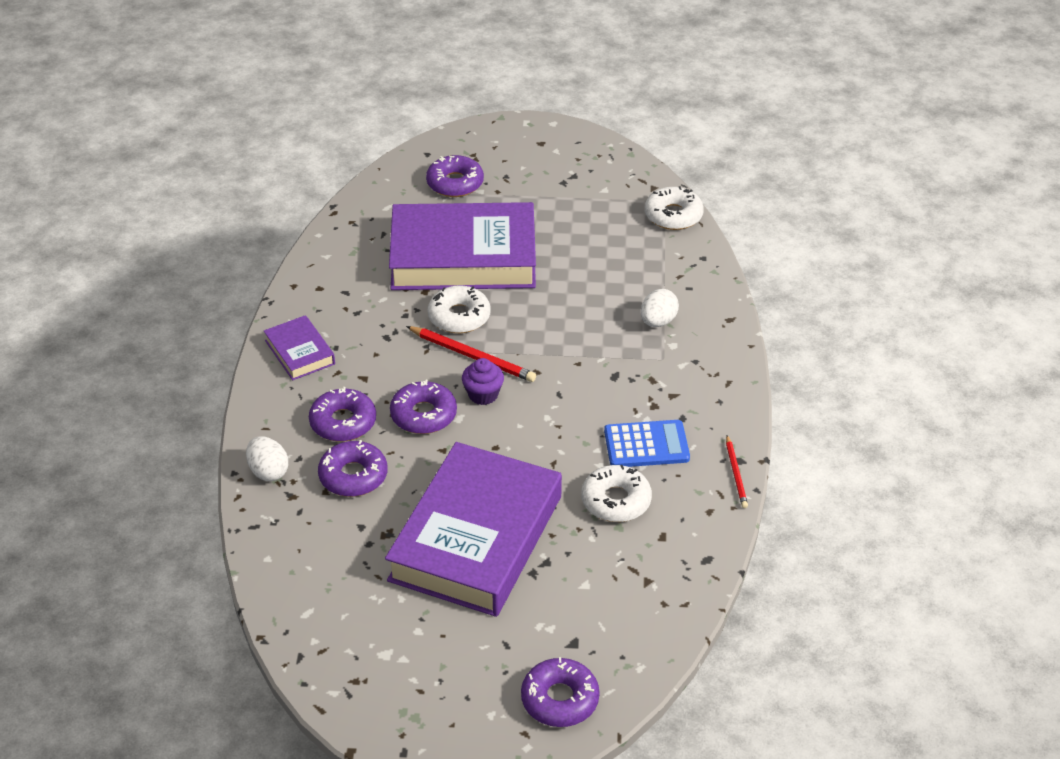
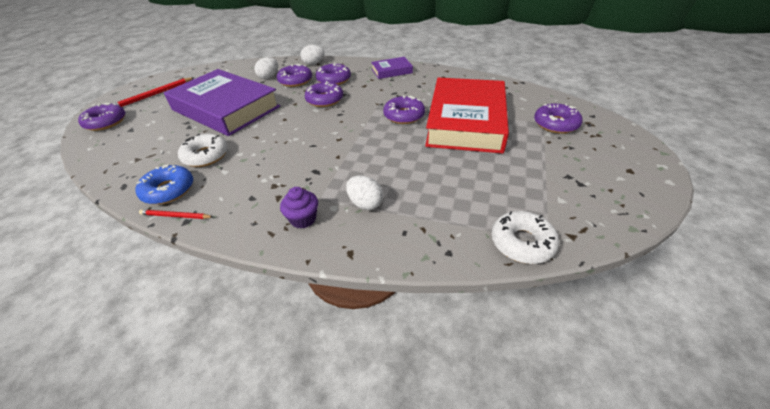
camera: 105 degrees right, 0 degrees up
purple book [389,202,536,290] -> red book [425,78,509,154]
red pencil [406,326,536,382] -> red pencil moved to [112,78,194,107]
white donut [428,286,491,333] -> purple donut [383,96,425,124]
purple cupcake [462,358,504,405] -> purple cupcake moved to [280,187,318,229]
blue calculator [604,420,690,467] -> none
none -> blue donut [135,164,193,204]
none -> white egg [254,57,278,79]

